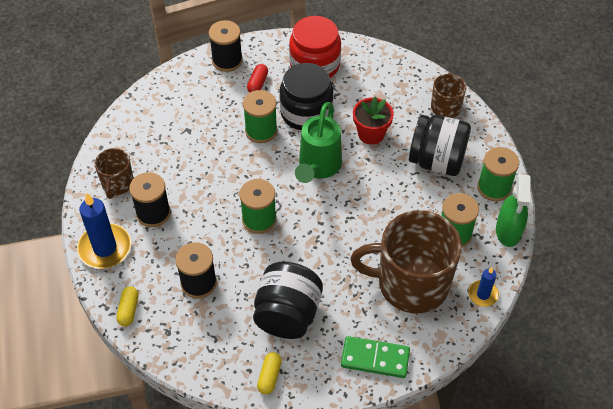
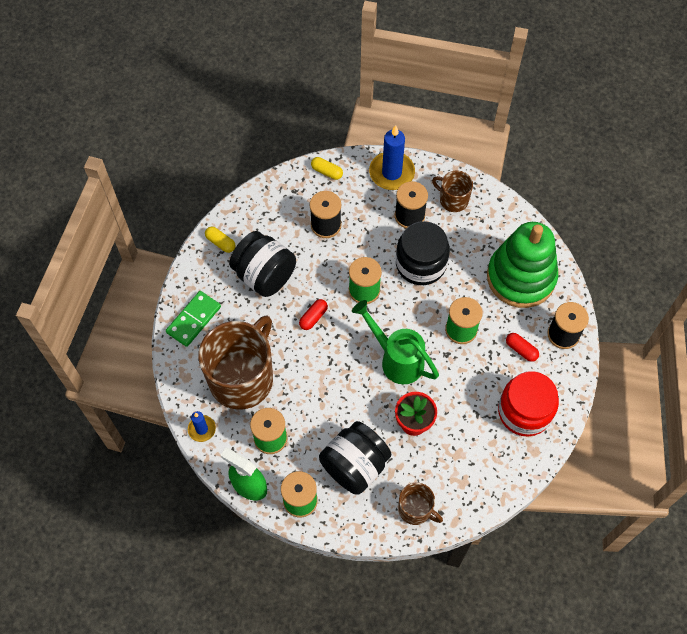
camera: 115 degrees right, 10 degrees up
black jar [279,63,334,131] -> black jar moved to [396,221,450,285]
none -> red capsule [299,299,328,330]
none -> green stacking toy [487,222,558,308]

